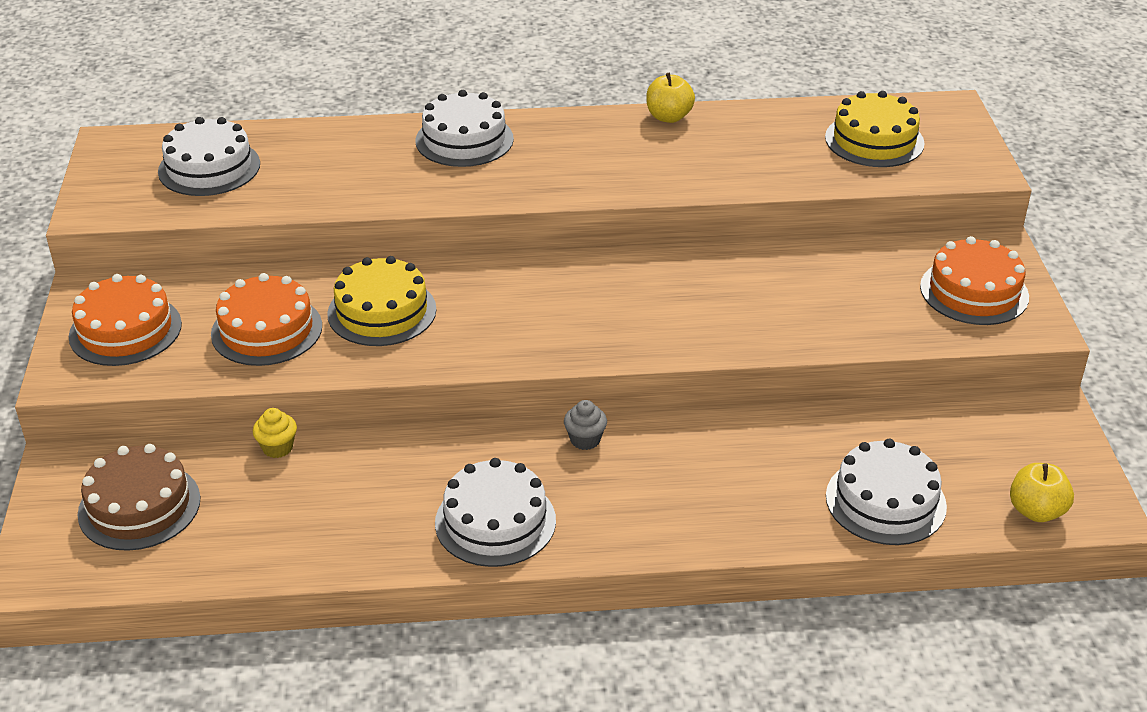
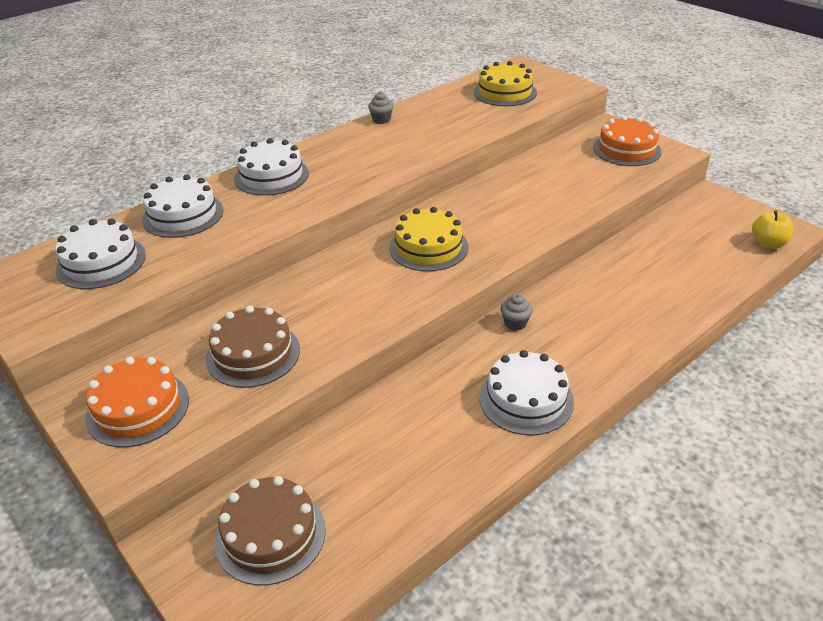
camera: 35 degrees left, 0 degrees up
orange cake [211,273,322,366] -> brown cake [206,306,300,388]
yellow cupcake [253,408,297,458] -> none
yellow cake [327,256,436,346] -> yellow cake moved to [389,207,469,271]
yellow apple [646,73,695,123] -> grey cupcake [368,92,393,124]
white cake [826,439,947,545] -> white cake moved to [142,174,223,238]

